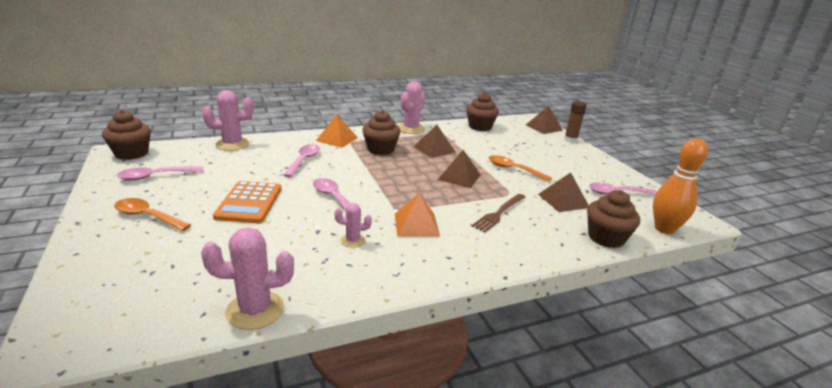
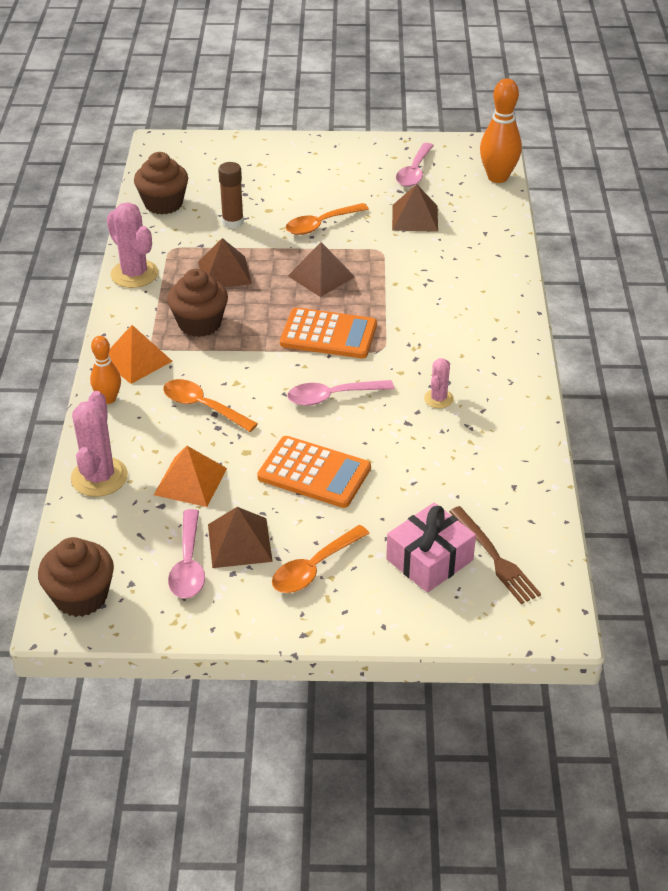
camera: 65 degrees left, 15 degrees up
pink cactus [201,227,294,330] -> none
pink spoon [283,144,320,177] -> orange spoon [163,379,258,432]
orange pyramid [395,193,440,237] -> orange pyramid moved to [154,446,227,507]
brown fork [472,194,525,232] -> brown fork moved to [449,506,541,604]
brown pyramid [526,106,563,134] -> brown pyramid moved to [208,507,273,568]
brown glue stick [564,101,587,143] -> brown glue stick moved to [218,162,244,229]
brown cupcake [587,190,640,248] -> none
none -> orange bowling pin [90,336,121,404]
none -> orange calculator [280,307,377,359]
none -> pink gift [386,503,476,593]

